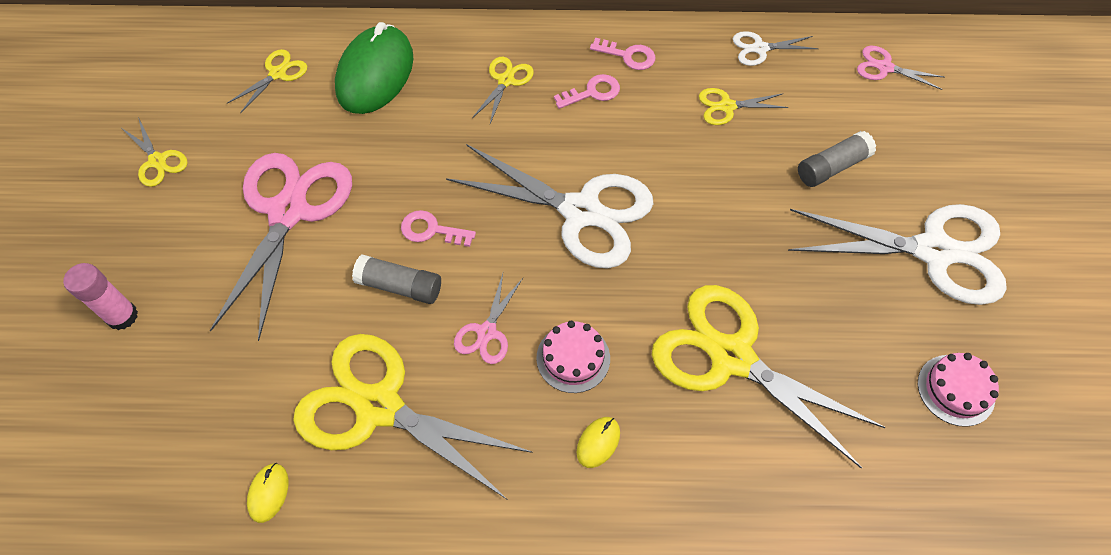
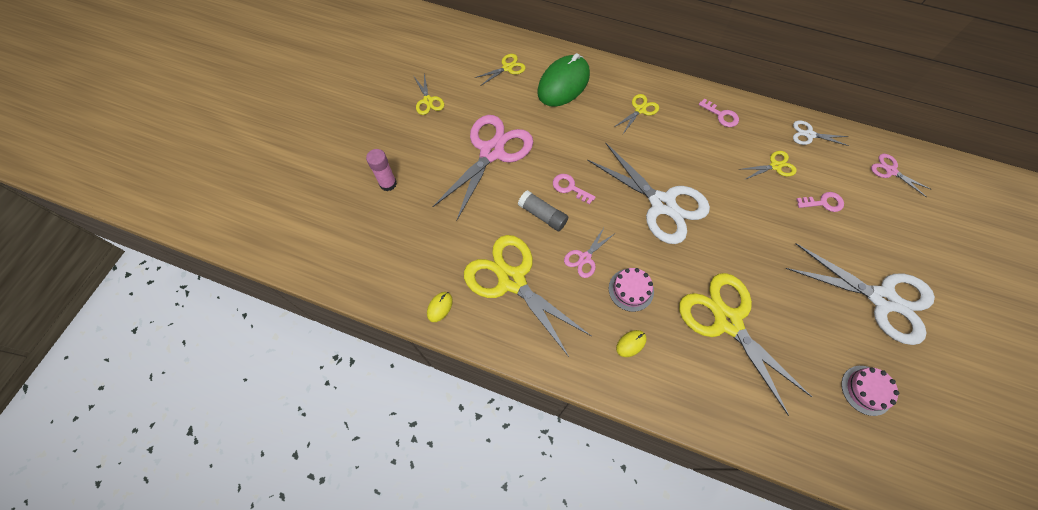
camera: 20 degrees right, 5 degrees up
pink key [554,74,620,109] -> pink key moved to [796,192,844,212]
yellow scissors [699,88,788,125] -> yellow scissors turned 150 degrees clockwise [738,151,797,180]
grey glue stick [798,131,876,187] -> none

